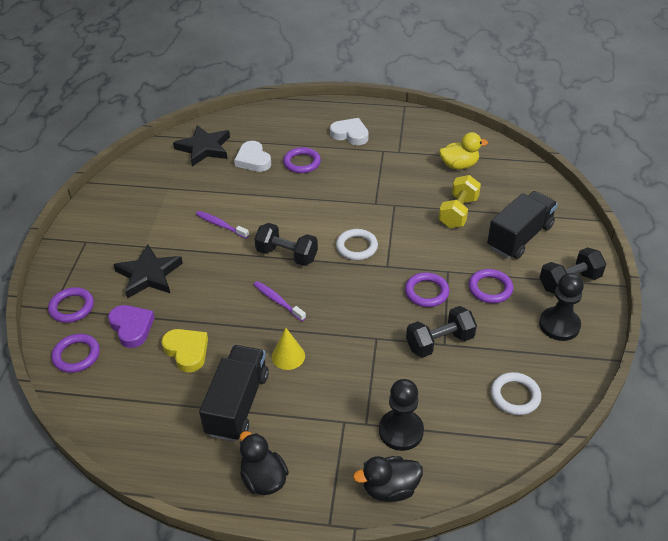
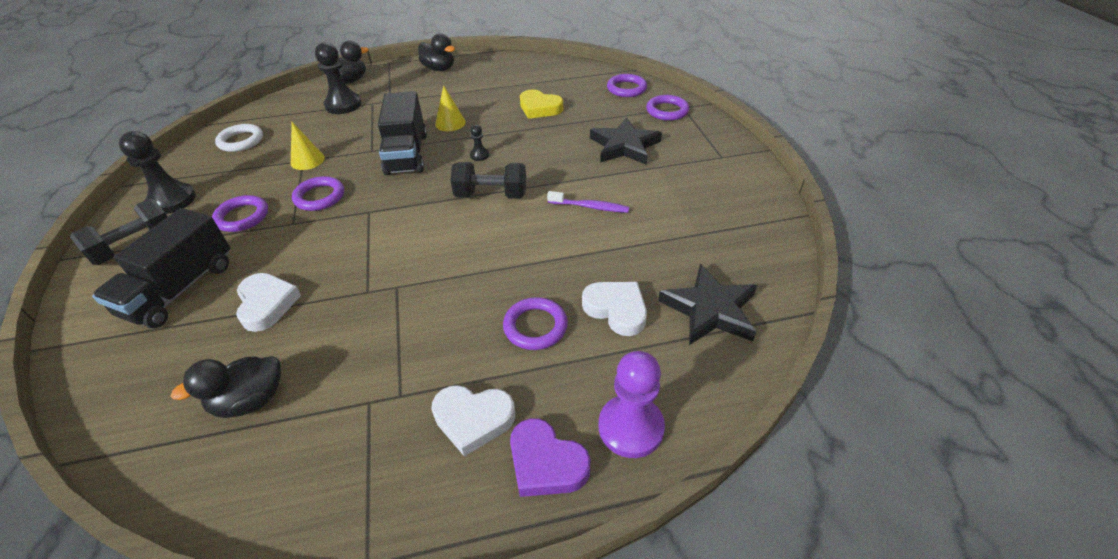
camera: 160 degrees right, 0 degrees up
purple heart [108,305,155,348] -> purple heart moved to [510,418,590,497]
black truck [199,345,269,442] -> black truck moved to [378,91,427,175]
purple toothbrush [254,281,306,321] -> black pawn [470,125,489,161]
white ring [336,229,378,260] -> none
black dumbbell [406,306,477,358] -> yellow cone [291,122,325,170]
yellow duck [439,132,488,170] -> black duck [171,356,281,418]
yellow dumbbell [439,175,481,228] -> white heart [236,273,301,332]
none -> purple pawn [599,351,665,458]

